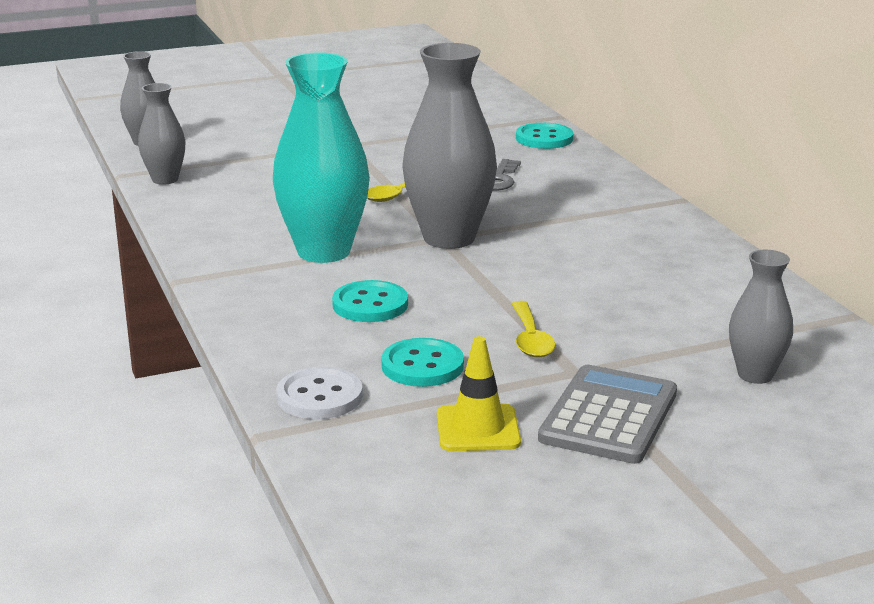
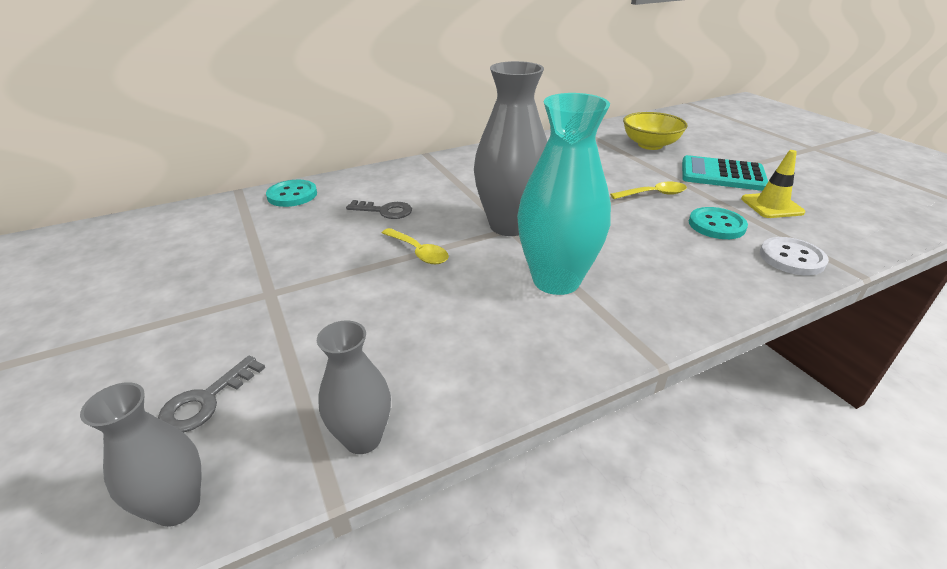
camera: 95 degrees left, 10 degrees up
turquoise button [332,280,408,322] -> none
grey calculator [538,365,677,464] -> turquoise calculator [682,155,768,191]
grey vase [729,250,793,384] -> yellow bowl [623,112,688,150]
none -> grey key [158,356,265,433]

